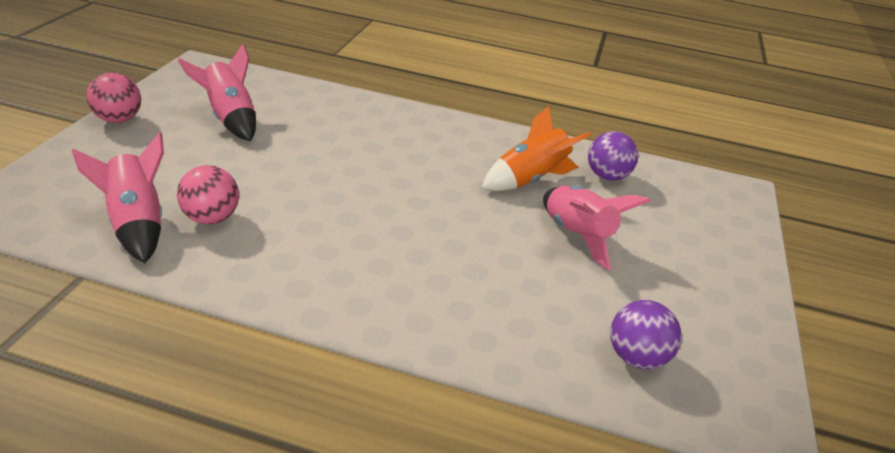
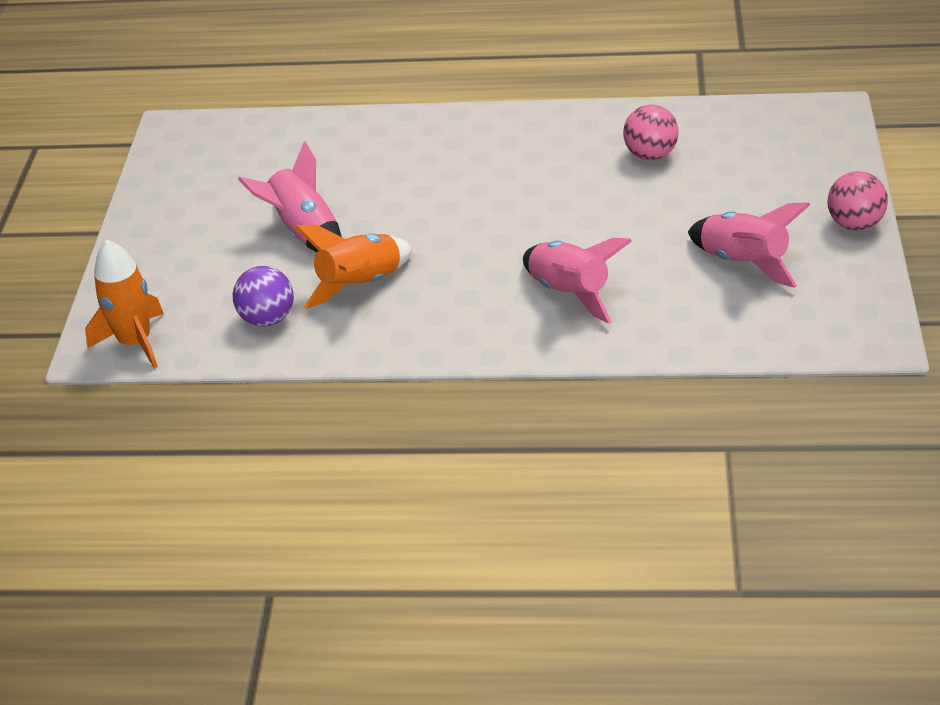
camera: 175 degrees right, 5 degrees up
pink rocket [72,132,164,263] -> pink rocket moved to [523,238,632,323]
purple ball [610,300,682,369] -> none
none -> orange rocket [85,240,164,369]

